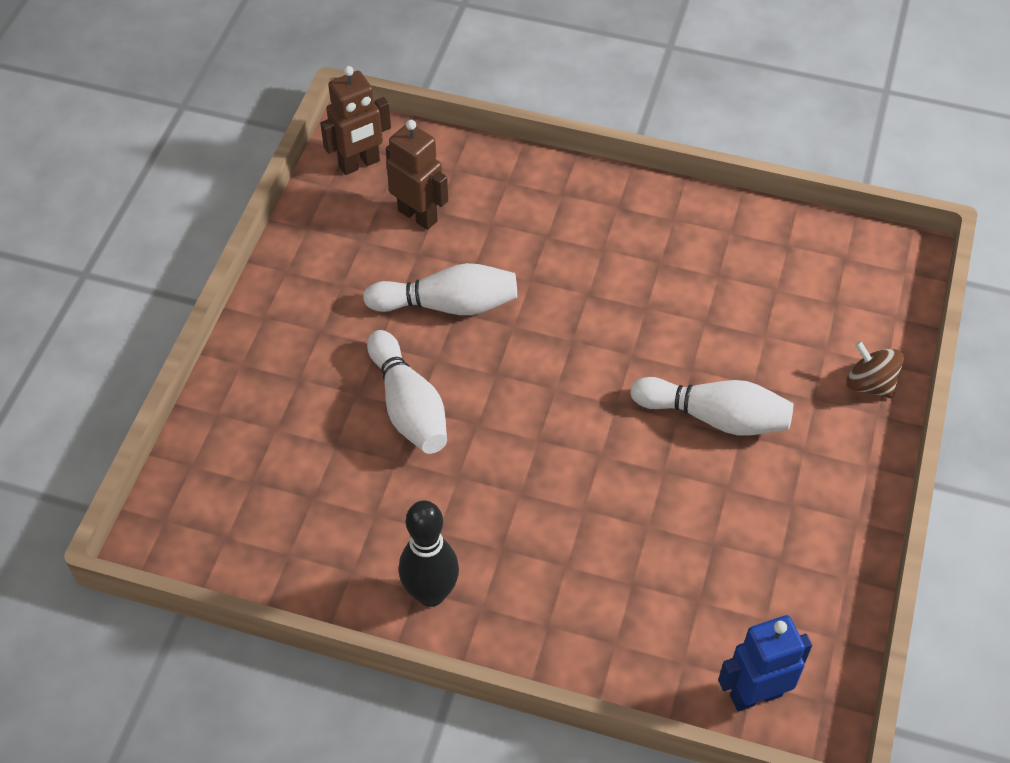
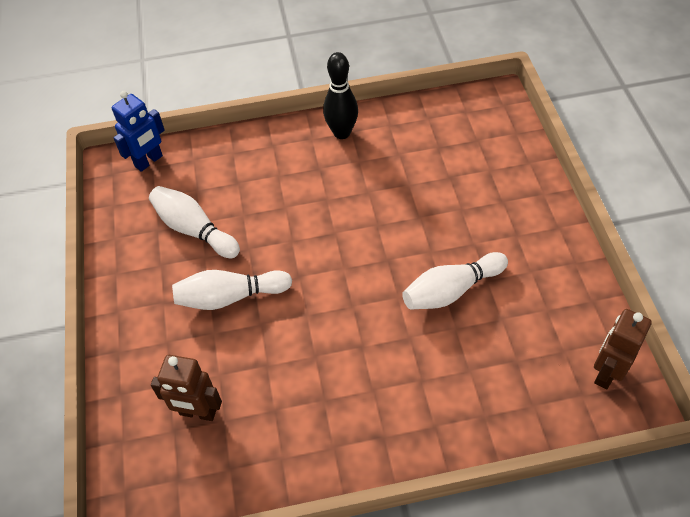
camera: 155 degrees right, 0 degrees up
white bowling pin [367,330,447,454] -> white bowling pin moved to [149,186,240,258]
brown robot [386,120,448,230] -> brown robot moved to [151,355,222,421]
brown spinning top [846,341,904,398] -> none

